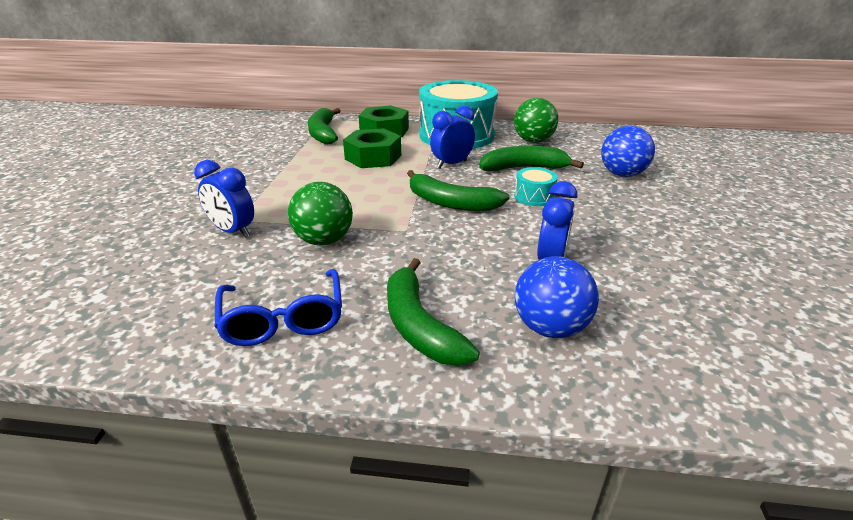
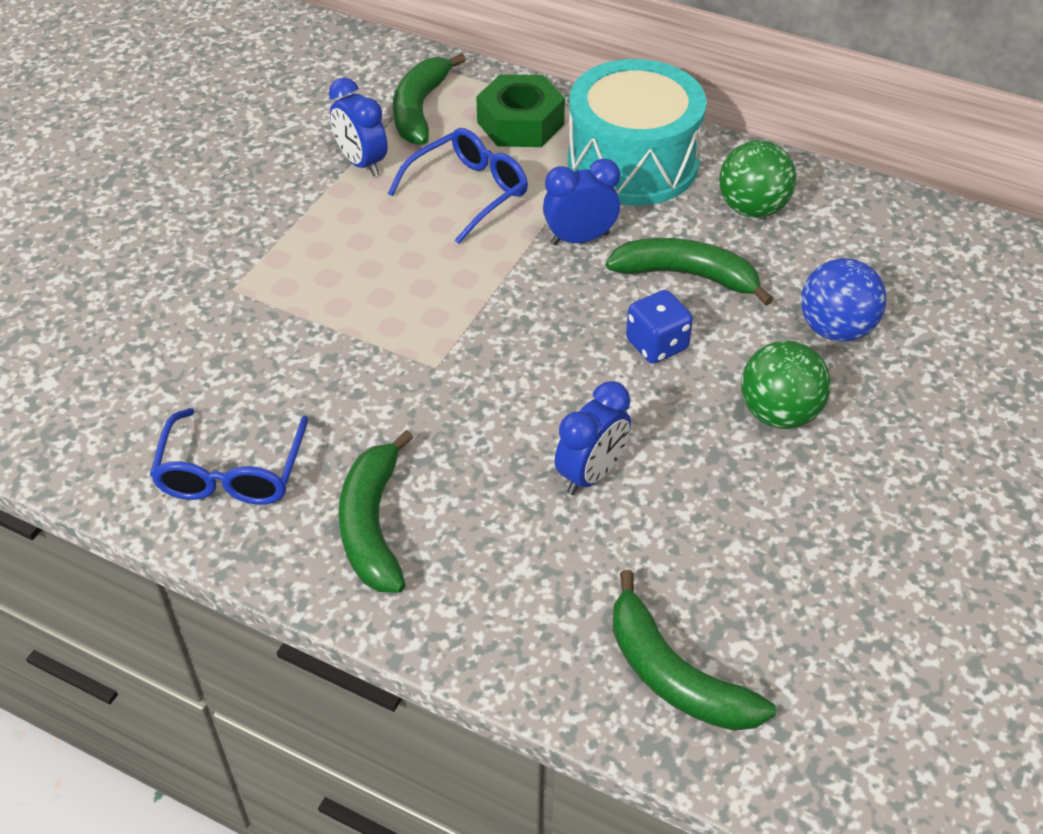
camera: 20 degrees right, 15 degrees up
blue clock [194,160,254,238] -> blue clock moved to [329,78,388,176]
green ball [288,182,353,245] -> green ball moved to [741,340,831,429]
green nut [343,128,401,168] -> blue glasses [388,128,528,244]
green banana [407,170,510,211] -> green banana moved to [613,570,776,731]
turquoise drum [514,167,558,206] -> blue dice [626,290,693,364]
blue ball [515,256,599,338] -> none

